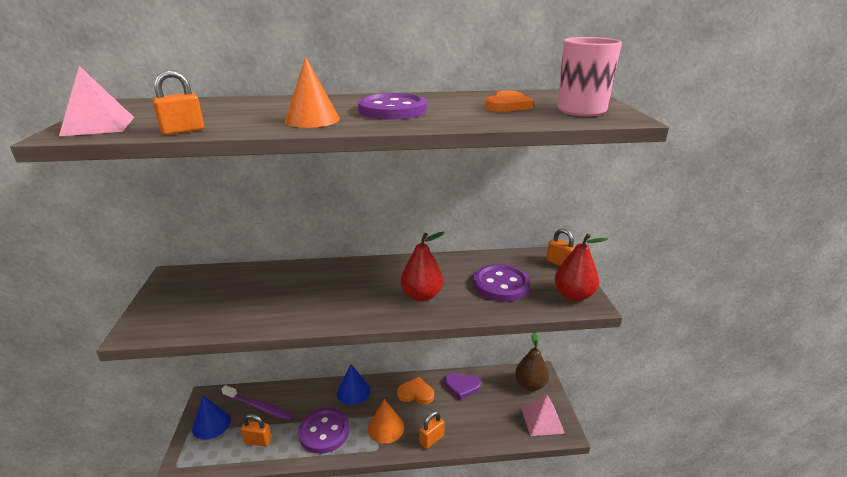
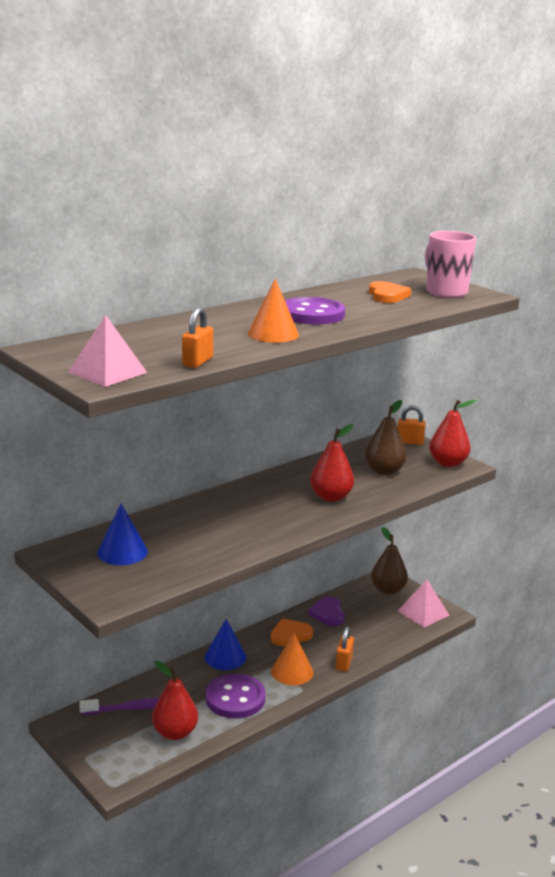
camera: 35 degrees left, 5 degrees down
blue cone [192,396,231,440] -> blue cone moved to [97,504,148,565]
orange padlock [241,414,272,447] -> red pear [152,661,198,740]
purple heart [444,373,481,400] -> purple heart turned 105 degrees clockwise [308,597,345,626]
purple button [473,264,530,302] -> brown pear [365,400,407,475]

